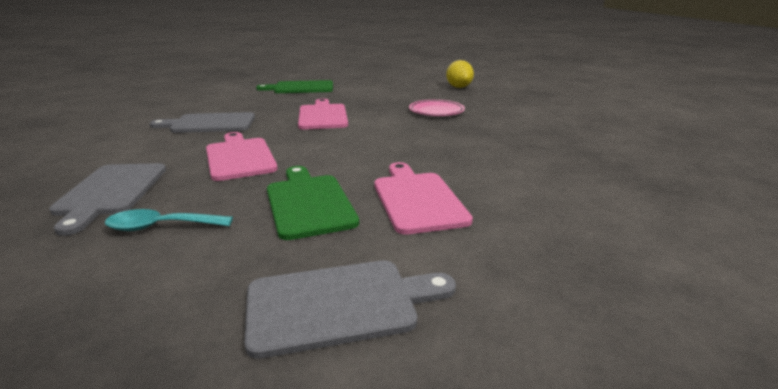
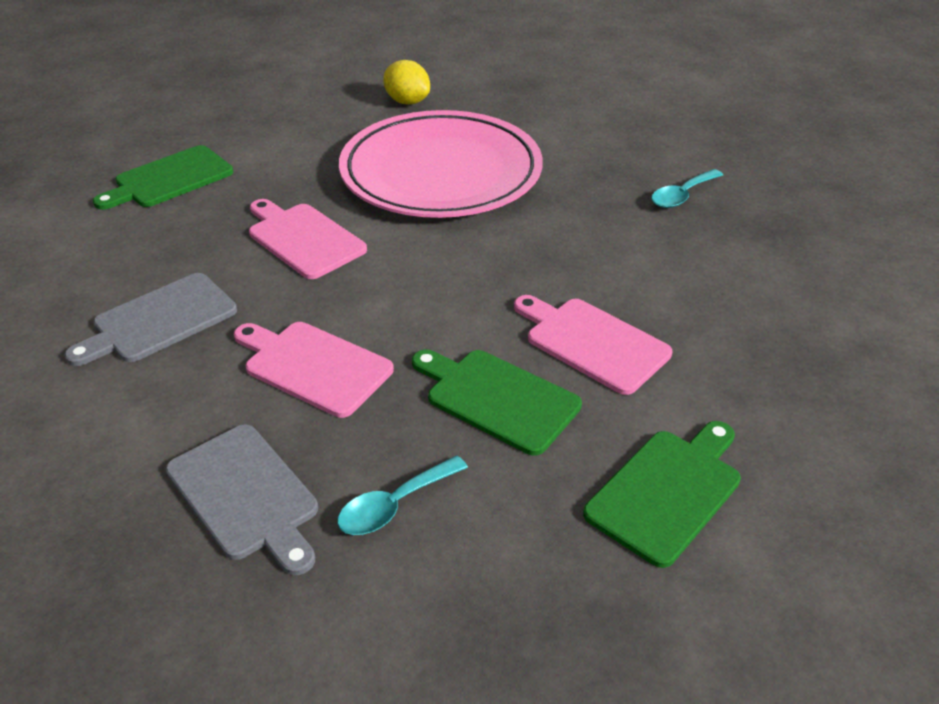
camera: 35 degrees left, 15 degrees up
grey cutting board [244,260,456,359] -> green cutting board [583,421,741,568]
pink plate [409,100,465,116] -> pink plate [339,110,543,218], size x2.44
none -> turquoise spoon [651,169,723,208]

